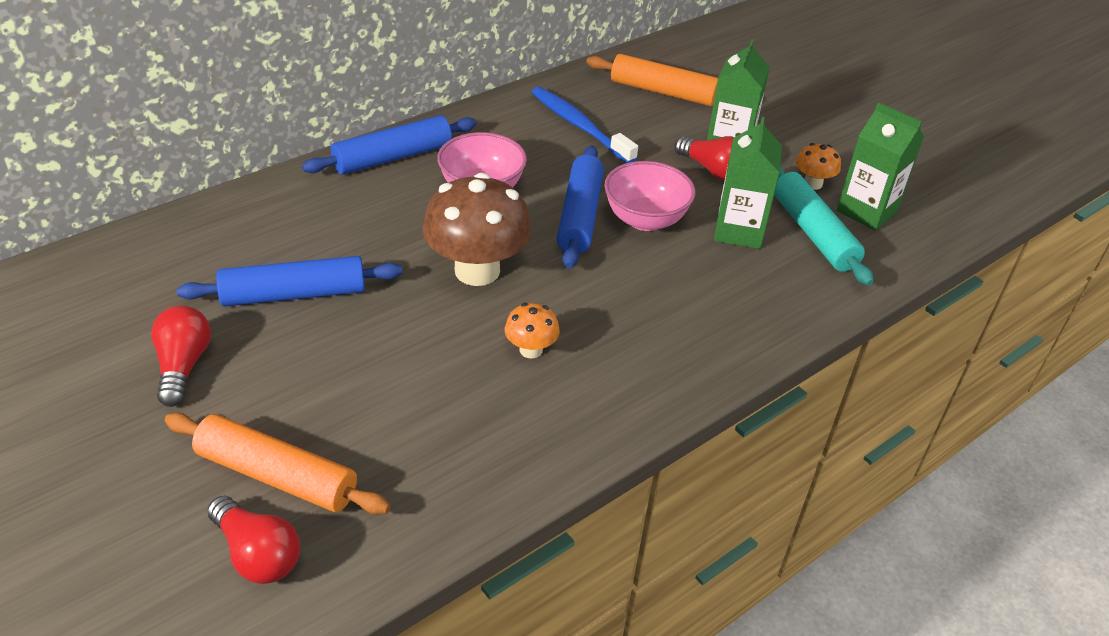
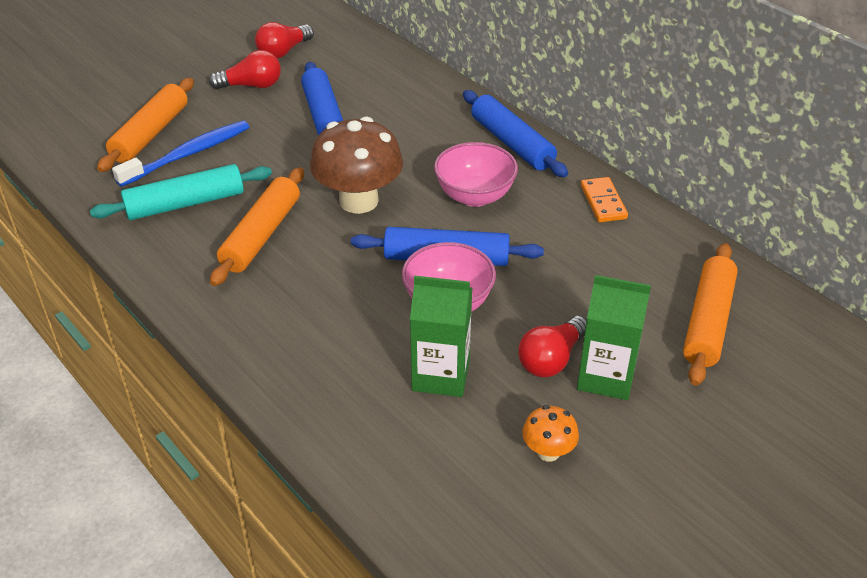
camera: 90 degrees right, 0 degrees up
red light bulb [207,496,300,584] -> red light bulb moved to [255,22,314,59]
orange mushroom [505,303,560,358] -> orange rolling pin [210,167,304,286]
blue toothbrush [532,87,638,163] -> blue toothbrush moved to [112,121,249,187]
turquoise rolling pin [774,166,874,286] -> turquoise rolling pin moved to [90,164,272,220]
green carton [837,102,924,231] -> none
none -> orange domino [581,177,628,222]

